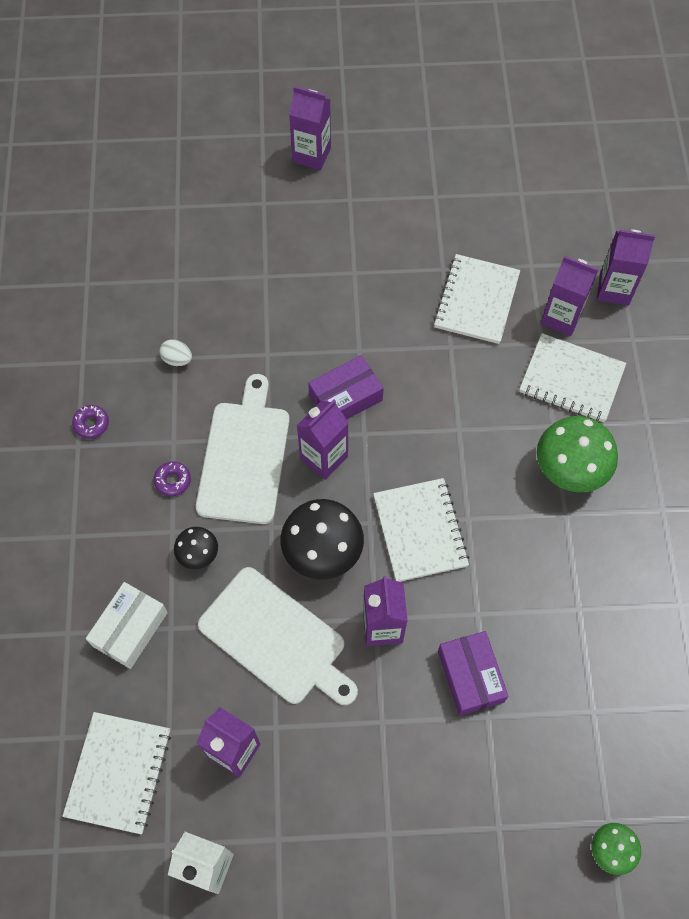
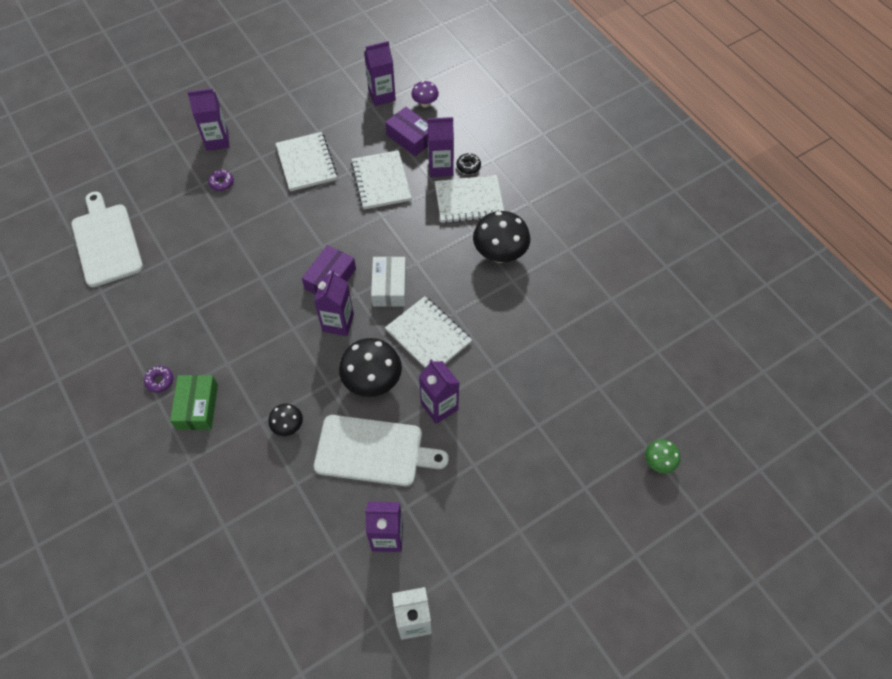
camera: 30 degrees left, 5 degrees down
white notebook [62,712,171,834] -> white notebook moved to [275,132,338,191]
white box [86,582,168,669] -> white box moved to [371,256,406,307]
purple donut [154,461,191,496] -> purple donut moved to [208,170,234,191]
white egg [159,339,192,366] -> none
white cutting board [196,374,290,524] -> white cutting board moved to [71,191,143,287]
purple box [438,631,508,716] -> purple box moved to [385,107,428,156]
green mushroom [537,416,618,492] -> black mushroom [473,211,530,263]
purple carton [597,229,655,306] -> purple carton moved to [364,41,396,106]
none -> green box [170,375,218,430]
none -> purple mushroom [411,81,439,107]
none -> black donut [457,153,481,174]

